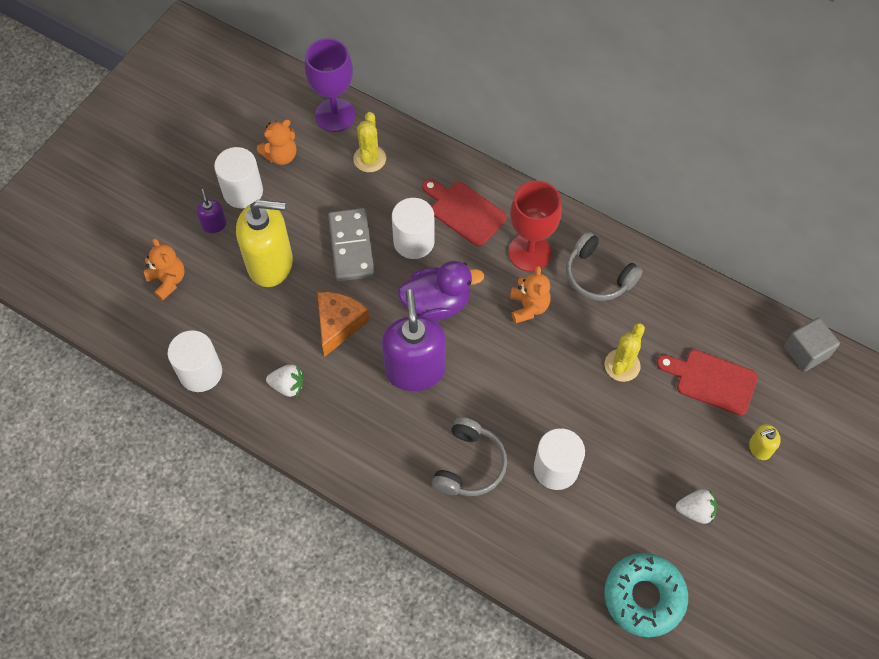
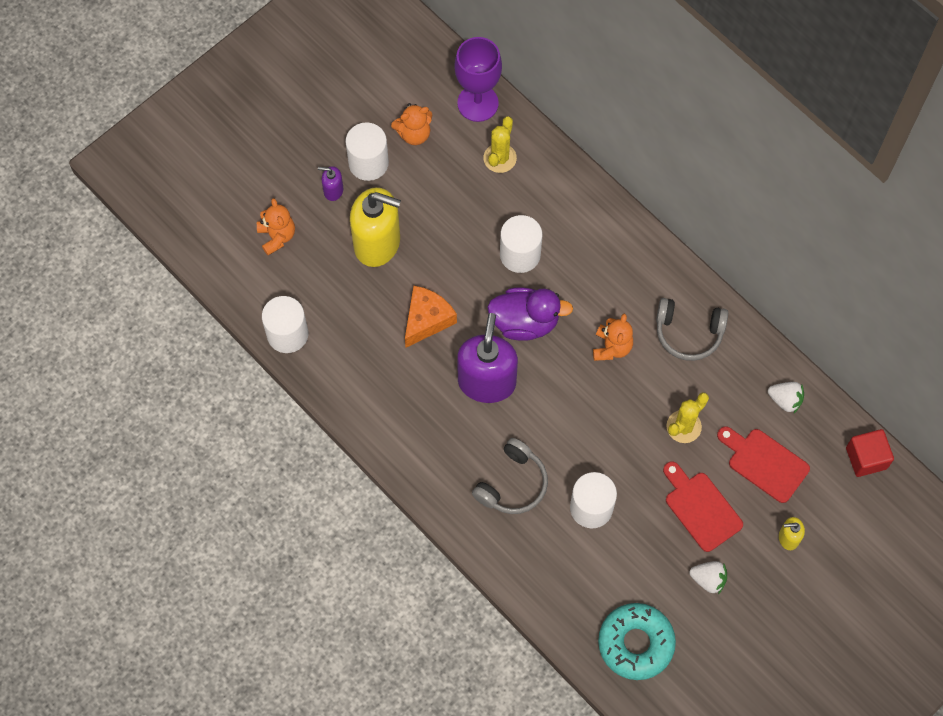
camera: 15 degrees right, 5 degrees up
purple soap dispenser [197,189,226,233] -> purple soap dispenser turned 75 degrees counterclockwise [318,166,343,201]
white strawberry [266,364,303,397] -> white strawberry moved to [768,382,804,413]
grey domino [328,208,375,281] -> none
red cutting board [422,179,507,247] -> red cutting board moved to [663,462,743,552]
red goblet [509,181,562,272] -> none
grey headphones [566,232,643,301] -> grey headphones turned 45 degrees counterclockwise [656,298,728,361]
grey cube [784,318,840,372] -> red cube [846,429,894,477]

